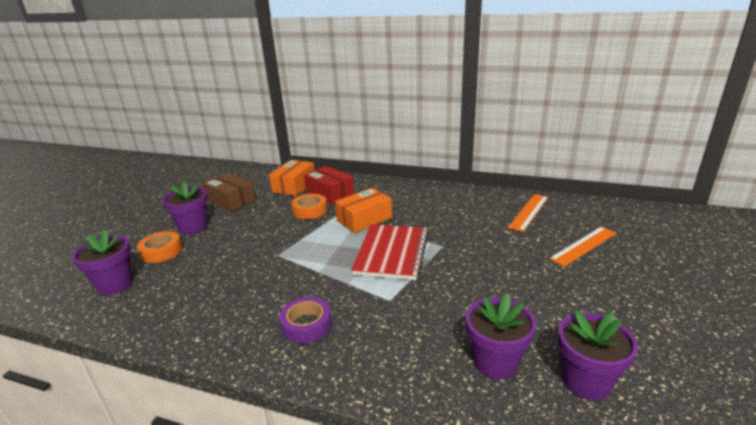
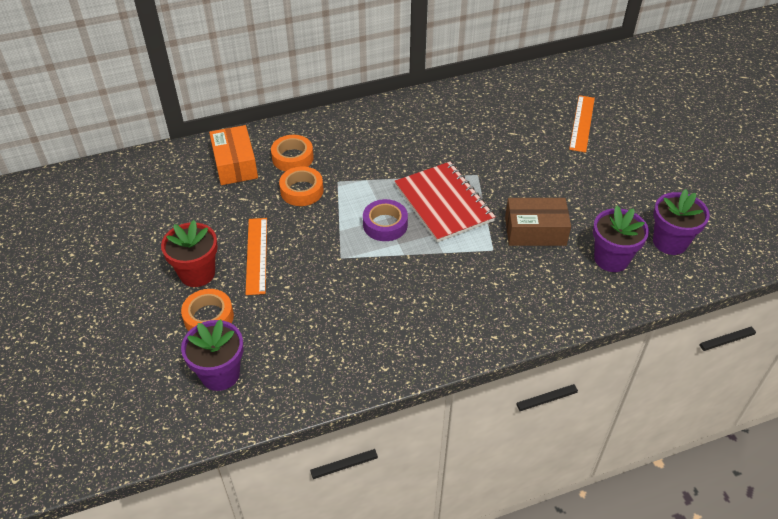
camera: 40 degrees left, 20 degrees up
purple flower pot [162,181,207,235] -> red flower pot [161,220,218,287]
brown box [203,173,255,212] -> brown box moved to [505,198,571,246]
purple tape [279,297,332,344] -> purple tape moved to [363,199,408,241]
red box [304,166,354,204] -> orange tape [271,135,314,172]
orange box [335,188,392,233] -> none
orange ruler [508,194,548,232] -> orange ruler moved to [245,218,267,295]

